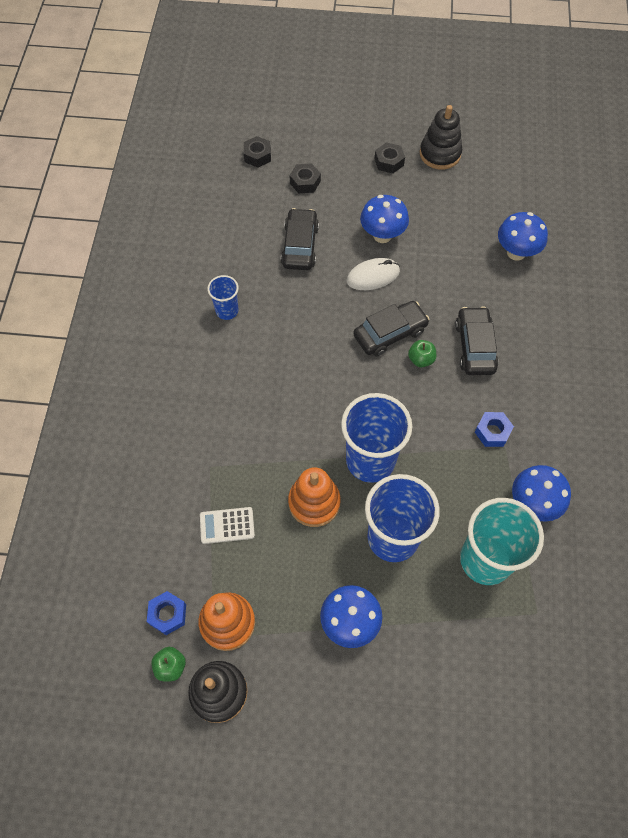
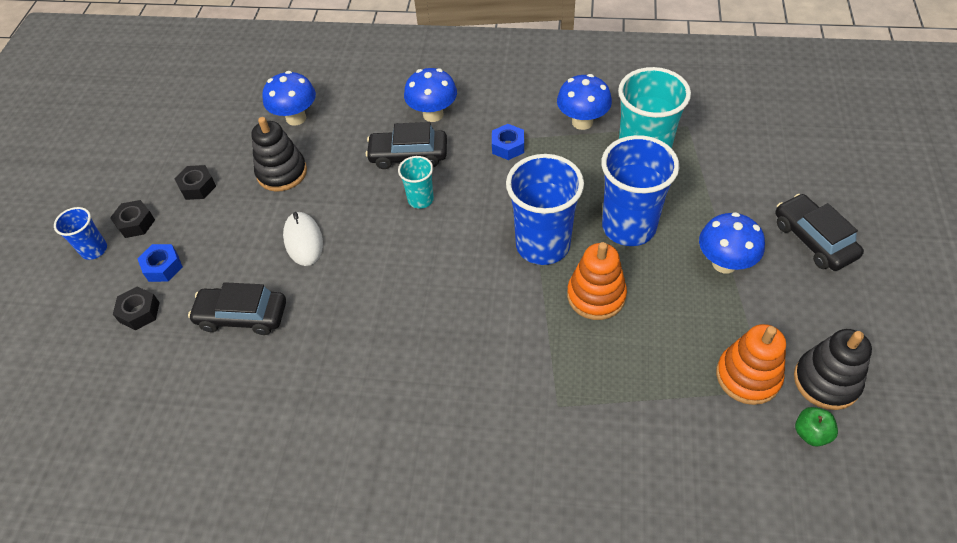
camera: 85 degrees left, 10 degrees down
blue nut [147,591,186,635] -> blue nut moved to [137,244,183,282]
white calculator [200,507,255,544] -> none
blue cup [207,275,239,320] -> blue cup moved to [54,207,107,260]
black nut [244,136,271,168] -> black nut moved to [174,165,216,200]
black car [353,301,430,357] -> black car moved to [776,194,864,271]
blue mushroom [360,195,409,243] -> blue mushroom moved to [404,68,457,122]
green apple [408,340,436,367] -> turquoise cup [398,156,434,209]
black stacking toy [420,105,462,170] -> black stacking toy moved to [251,117,307,192]

